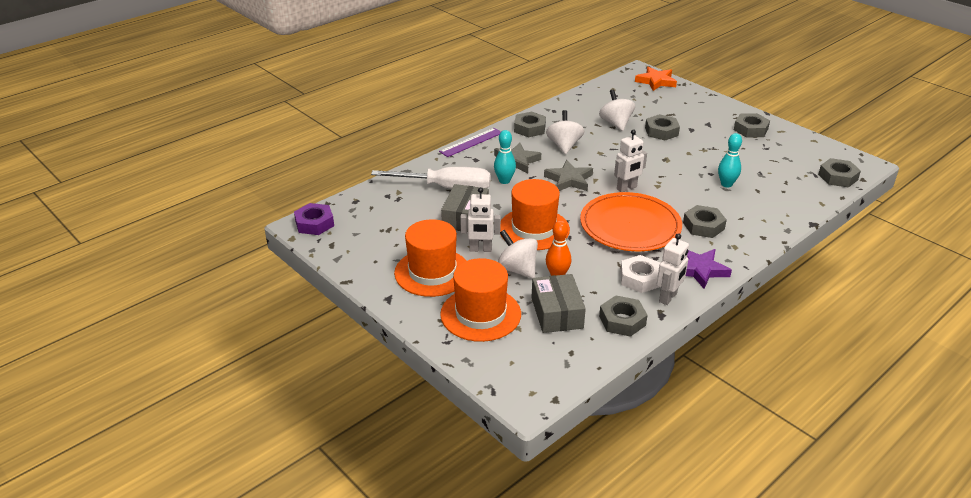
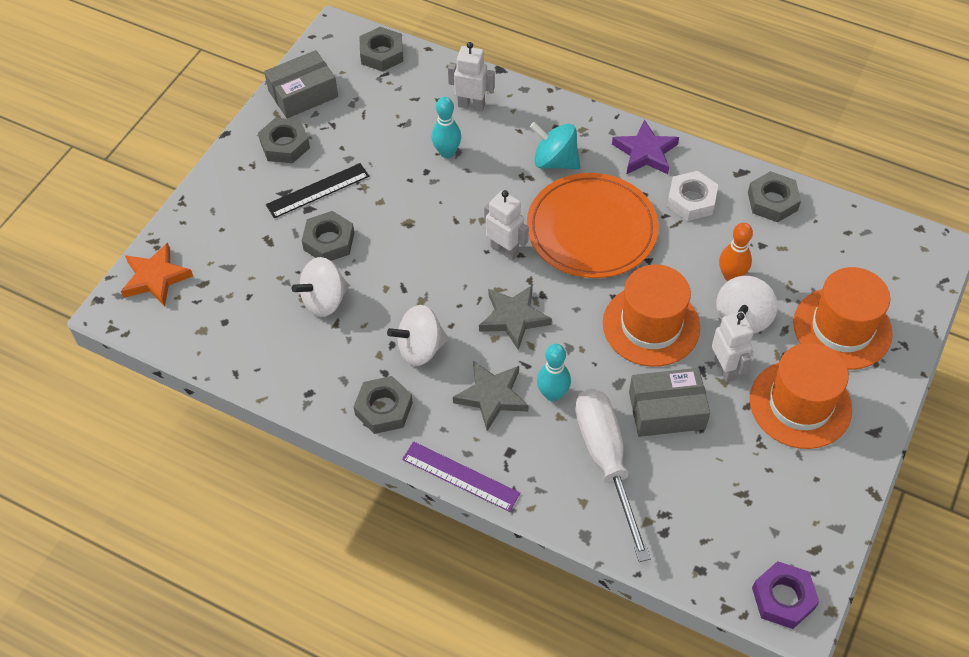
camera: 110 degrees left, 20 degrees up
grey box [532,274,586,333] -> grey box moved to [264,50,338,118]
white robot [657,233,689,305] -> white robot moved to [448,42,495,111]
grey nut [683,205,727,238] -> turquoise spinning top [530,122,580,170]
none -> black ruler [266,163,369,218]

